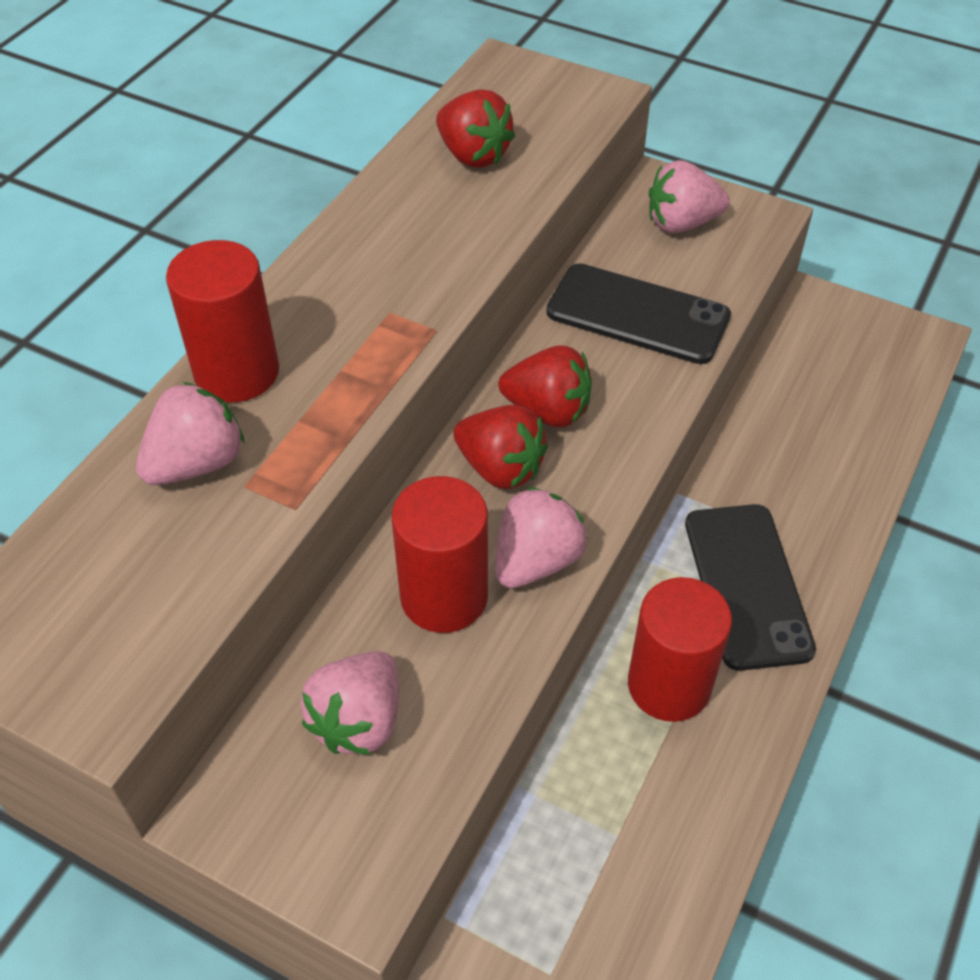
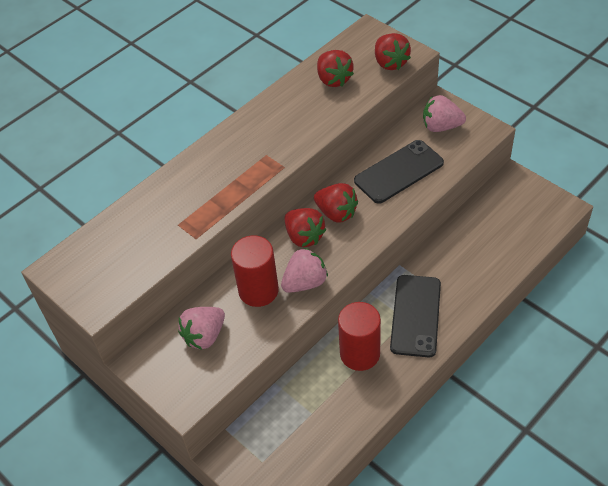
camera: 20 degrees right, 0 degrees up
pink strawberry [136,382,245,485] -> none
red cylinder [166,240,279,402] -> none
black phone [546,263,731,364] -> black phone turned 75 degrees counterclockwise [354,140,444,204]
none -> red strawberry [375,33,411,70]

